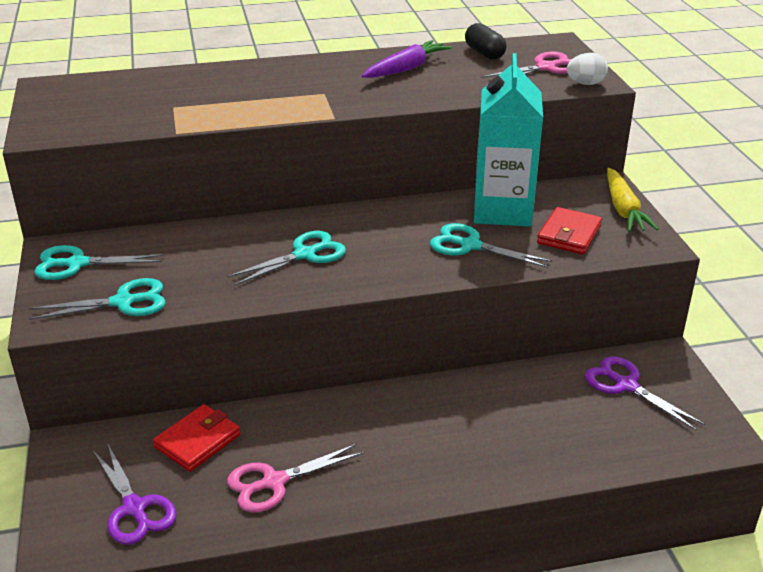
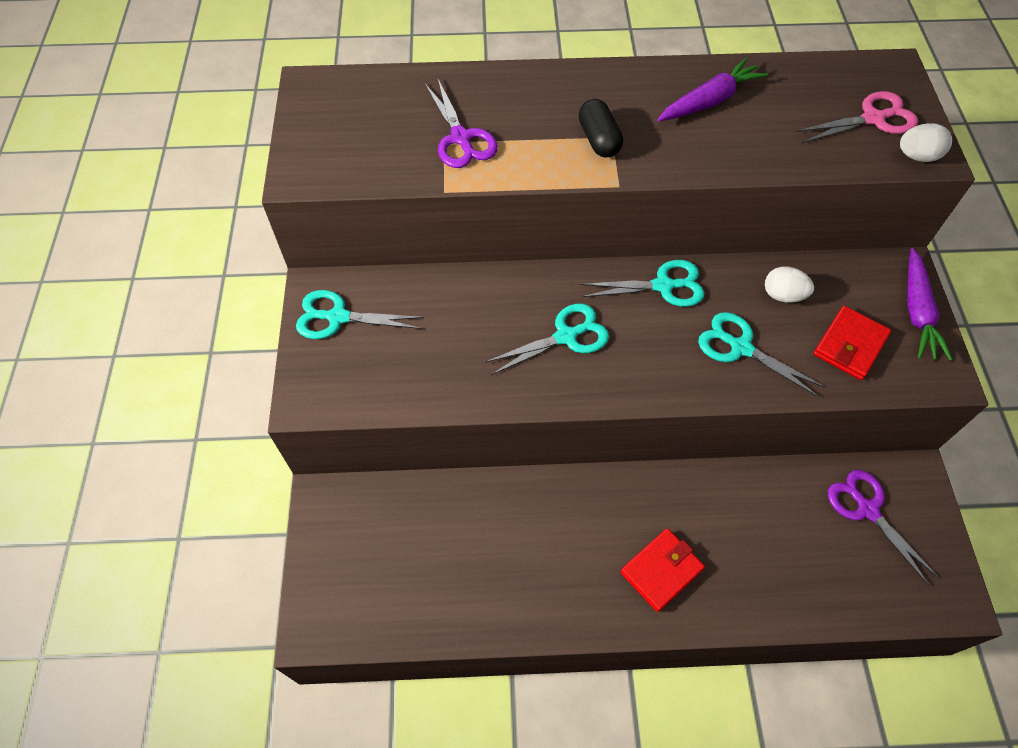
camera: 10 degrees right, 25 degrees up
turquoise scissors [29,278,166,320] -> turquoise scissors moved to [580,260,705,307]
purple scissors [93,444,176,545] -> purple scissors moved to [425,79,498,168]
red wallet [153,404,240,472] -> red wallet moved to [620,529,705,612]
pink scissors [227,444,363,513] -> none
black capsule [465,23,507,60] -> black capsule moved to [579,99,623,158]
turquoise carton [474,53,543,226] -> white egg [765,266,814,303]
yellow carrot [607,168,659,232] -> purple carrot [907,248,953,361]

